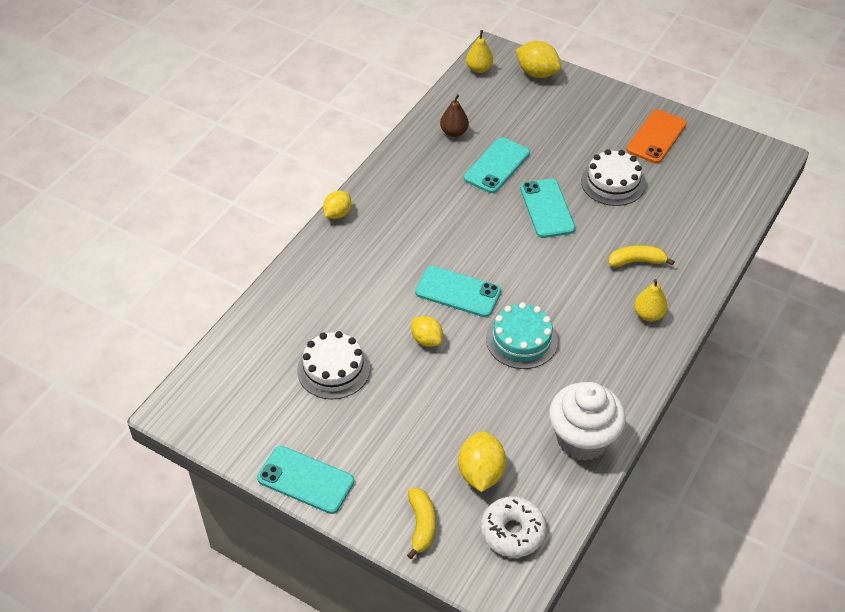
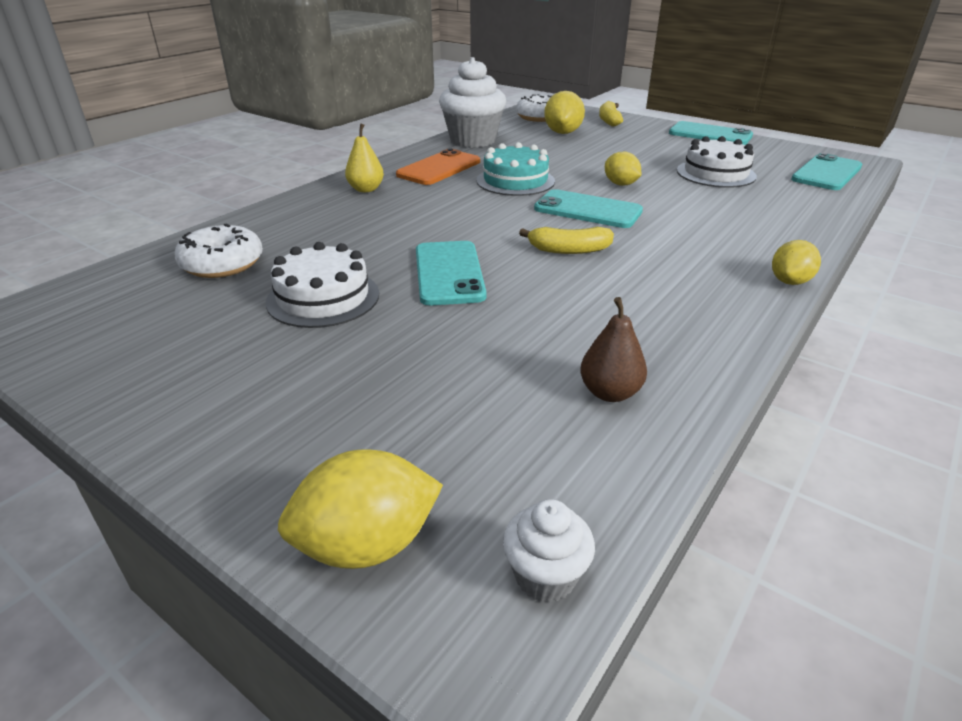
camera: 175 degrees left, 15 degrees down
turquoise phone [464,137,530,193] -> turquoise phone moved to [791,153,862,190]
yellow pear [466,30,493,73] -> white cupcake [503,499,595,603]
yellow lemon [516,41,561,78] -> yellow lemon turned 60 degrees counterclockwise [278,449,443,569]
yellow banana [609,245,675,267] -> yellow banana moved to [519,227,614,254]
orange phone [626,110,687,163] -> orange phone moved to [396,149,480,185]
none -> white donut [174,224,263,278]

